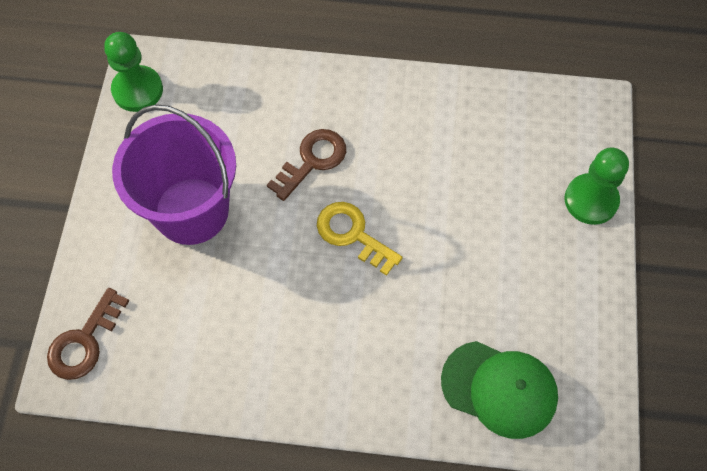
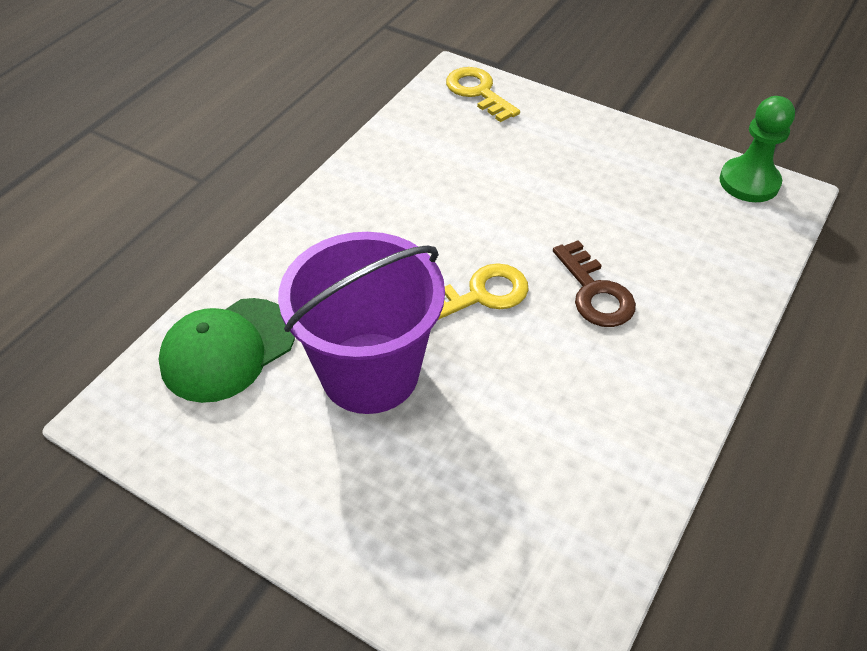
camera: 115 degrees right, 15 degrees down
brown key [47,288,129,380] -> yellow key [446,67,520,122]
purple bucket [112,104,236,245] -> purple bucket moved to [278,232,445,414]
green pawn [565,147,629,225] -> none

